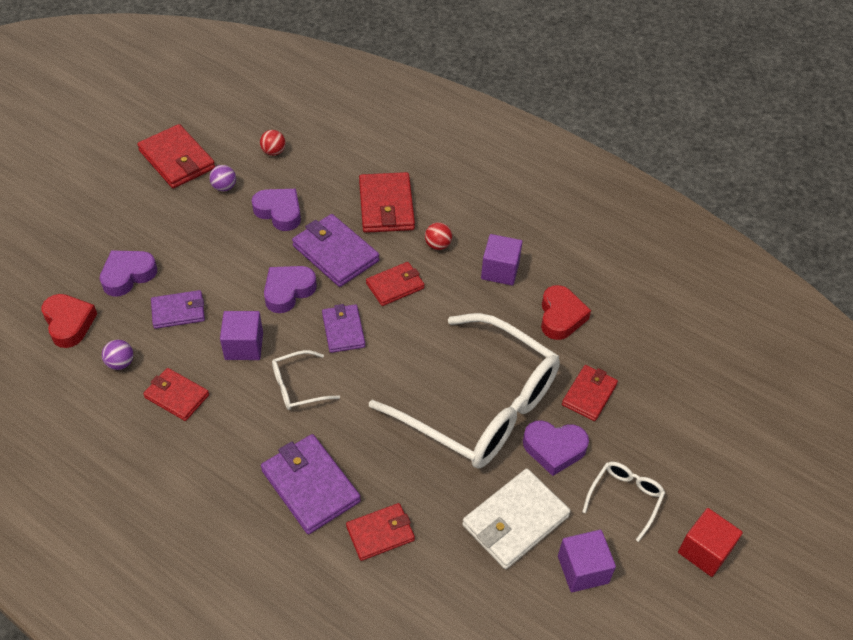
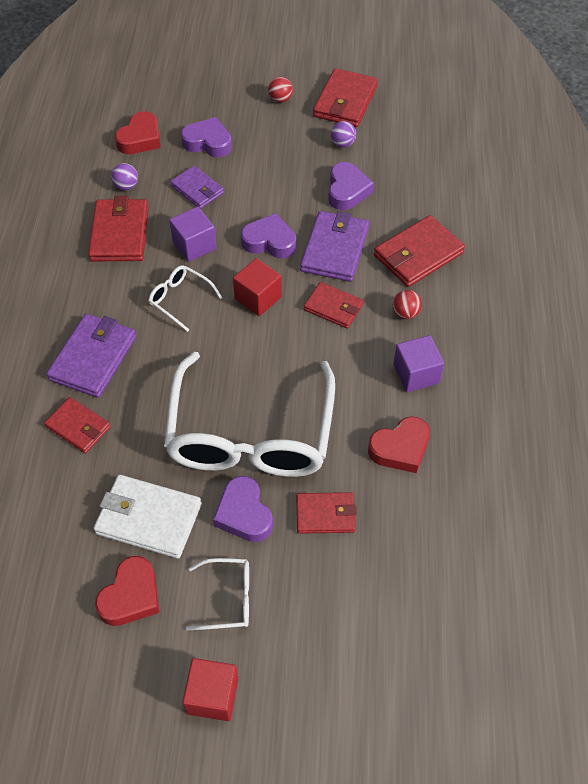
camera: 60 degrees right, 5 degrees up
red wallet [143,368,209,421] -> red wallet [88,196,149,261], size x1.56
red ball [260,130,286,156] -> red ball moved to [268,77,293,103]
purple wallet [322,304,365,353] -> red cube [233,258,282,316]
purple cube [558,530,616,592] -> red heart [95,556,159,626]

